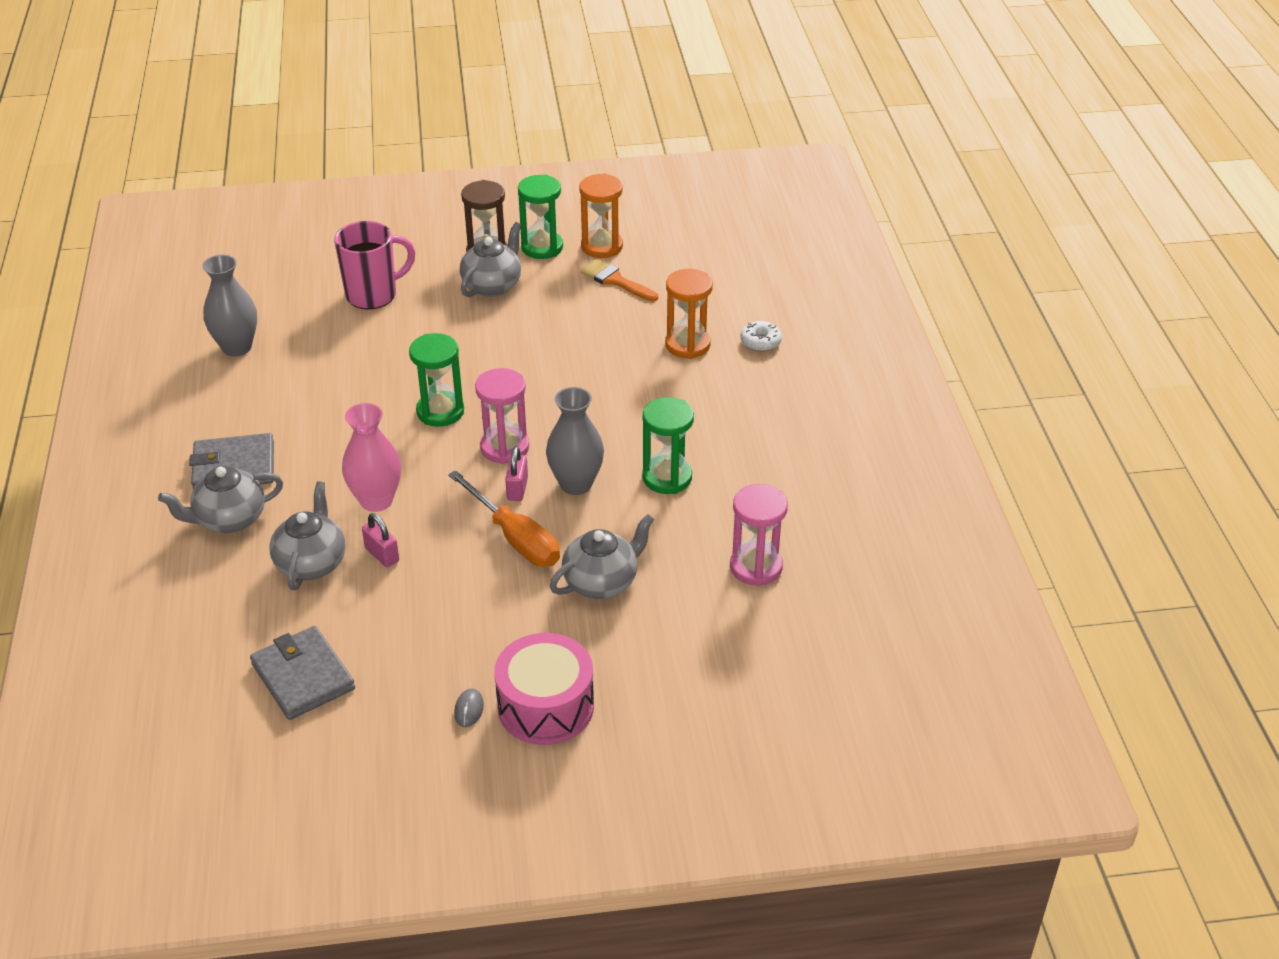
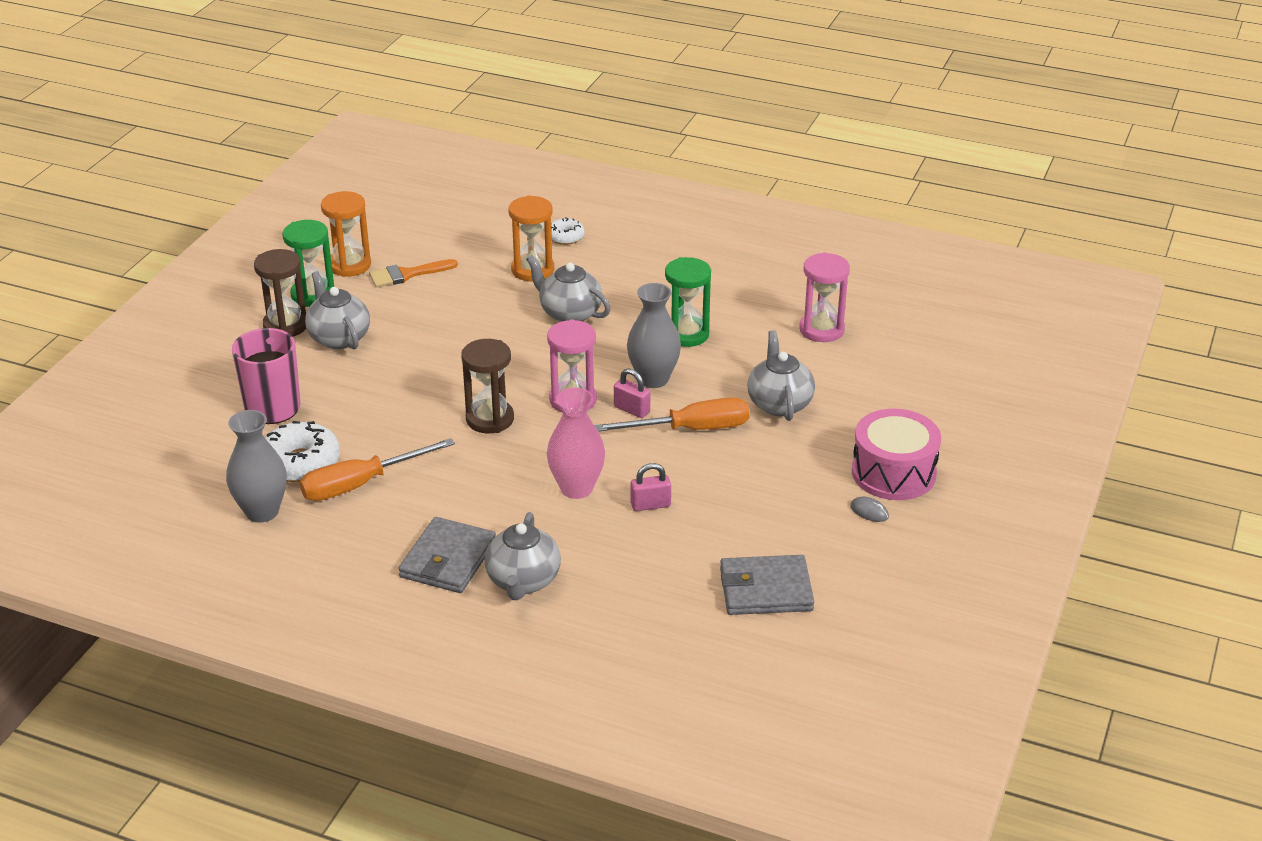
camera: 60 degrees left, 5 degrees down
grey teapot [269,481,345,590] -> grey teapot moved to [526,255,611,322]
green hourglass [409,333,464,427] -> brown hourglass [461,339,514,433]
none -> white donut [265,421,340,482]
none -> orange screwdriver [300,438,455,501]

